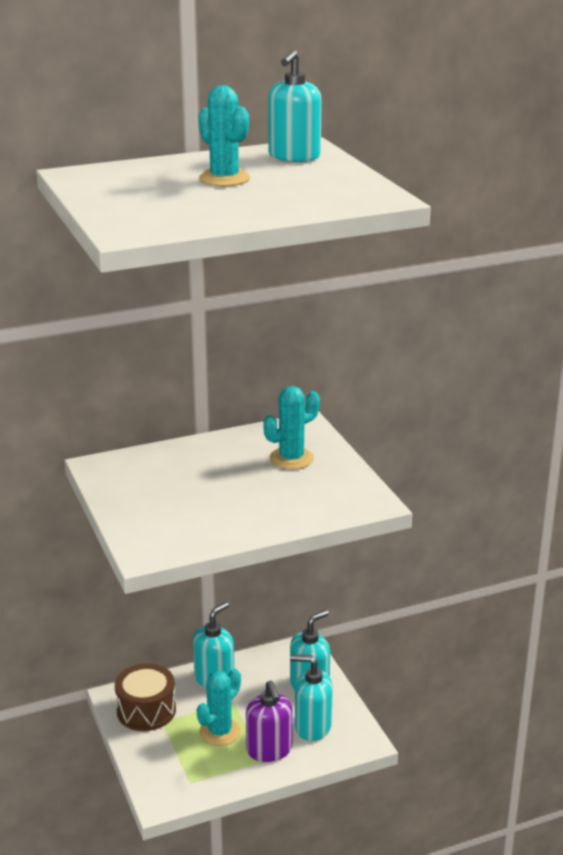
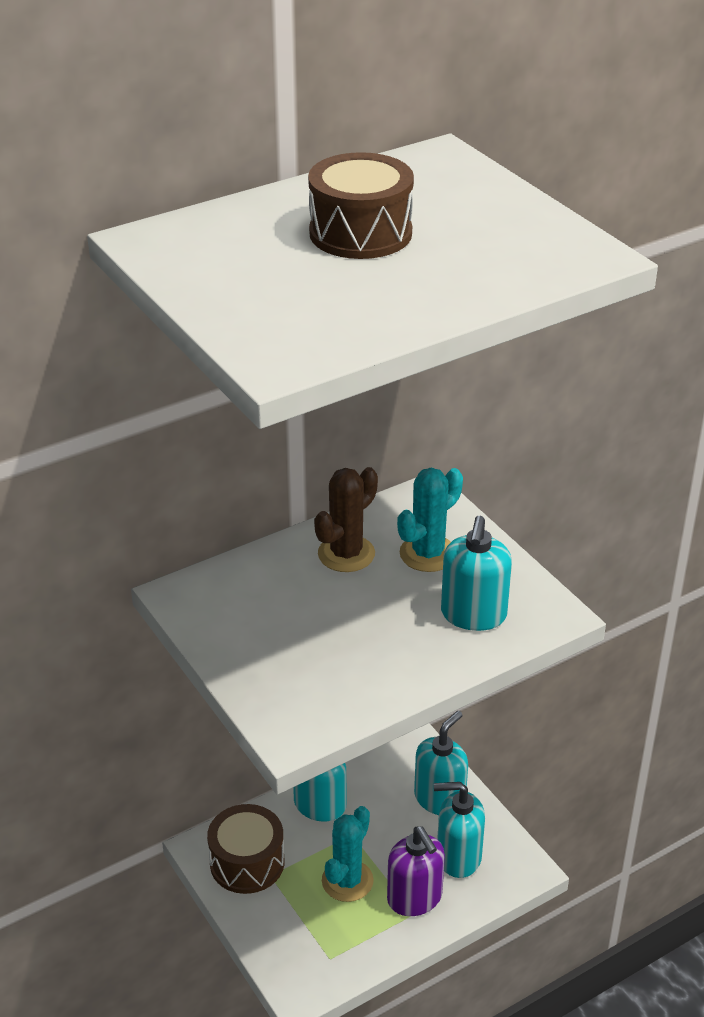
camera: 10 degrees left, 10 degrees up
turquoise cactus [198,85,250,186] -> brown drum [308,152,414,259]
turquoise soap dispenser [268,49,322,162] -> turquoise soap dispenser moved to [441,516,512,631]
none -> brown cactus [314,467,378,572]

